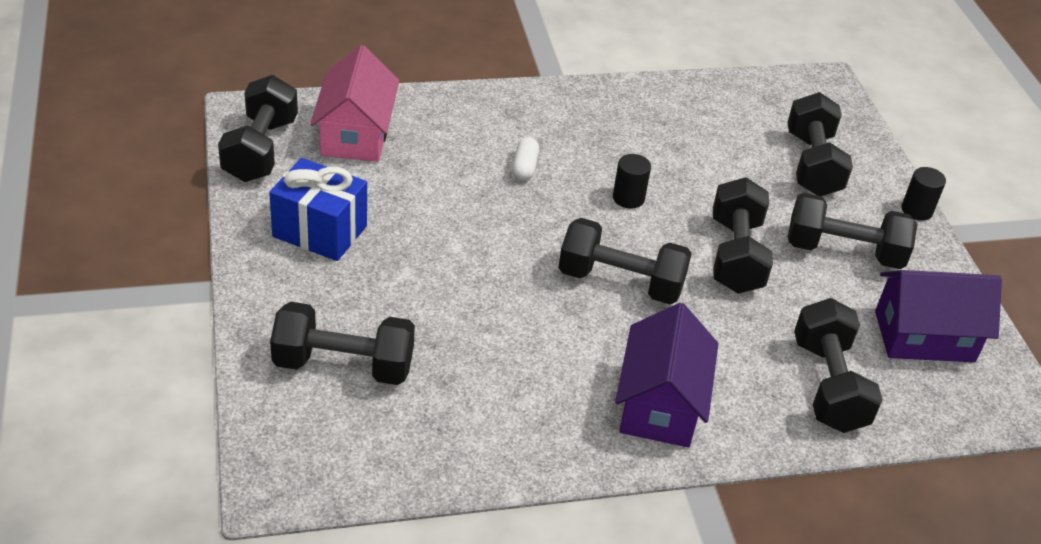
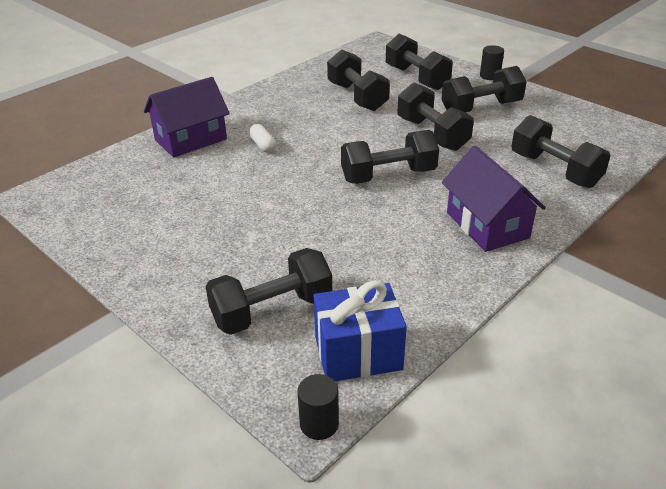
camera: 30 degrees left, 5 degrees down
black dumbbell [218,75,298,182] -> black dumbbell moved to [327,49,390,111]
blue gift [269,158,367,261] -> blue gift moved to [314,280,407,381]
pink house [310,45,399,162] -> none
black cylinder [613,154,651,208] -> black cylinder moved to [298,374,339,440]
purple house [875,270,1002,362] -> purple house moved to [144,77,230,158]

